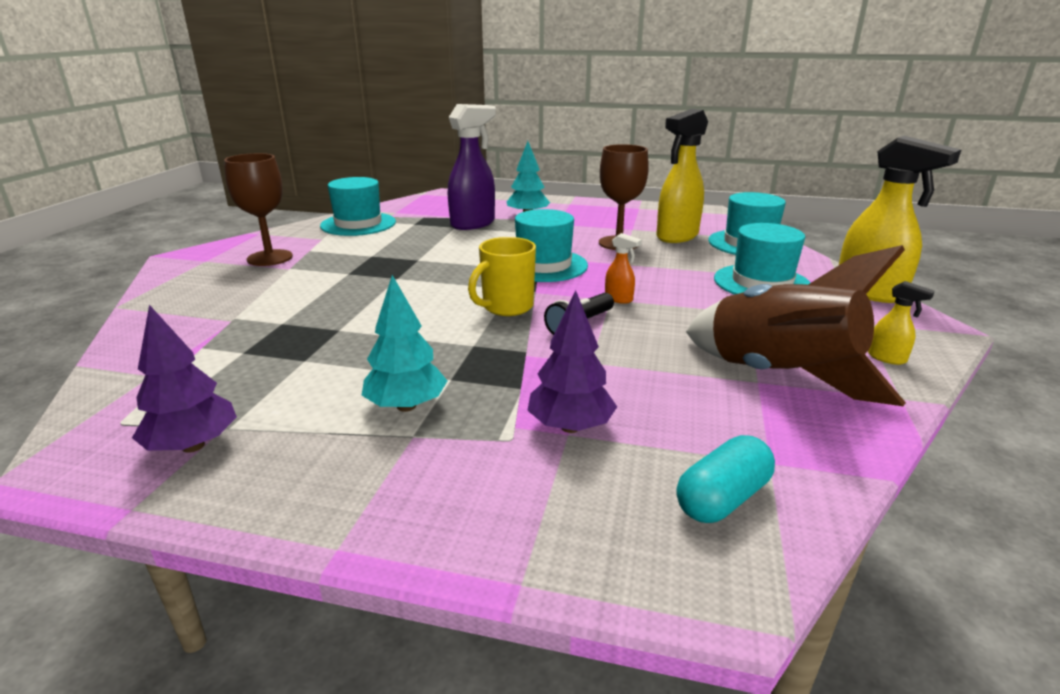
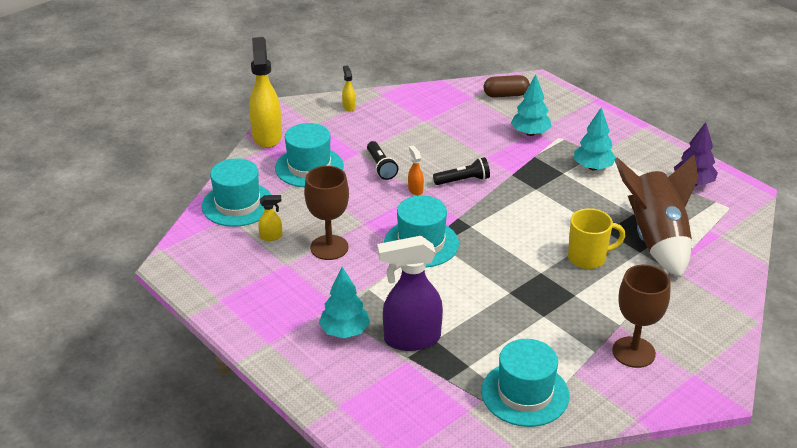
camera: 145 degrees left, 10 degrees up
yellow mug [468,237,536,316] -> yellow mug moved to [568,208,626,269]
purple tree [527,290,617,433] -> turquoise tree [511,74,552,136]
yellow spray bottle [656,109,708,243] -> yellow spray bottle [258,195,282,241], size x0.44
turquoise capsule [676,435,775,523] -> brown capsule [484,75,530,98]
brown rocket [686,245,906,406] -> brown rocket moved to [614,155,699,278]
none -> black flashlight [367,141,398,180]

